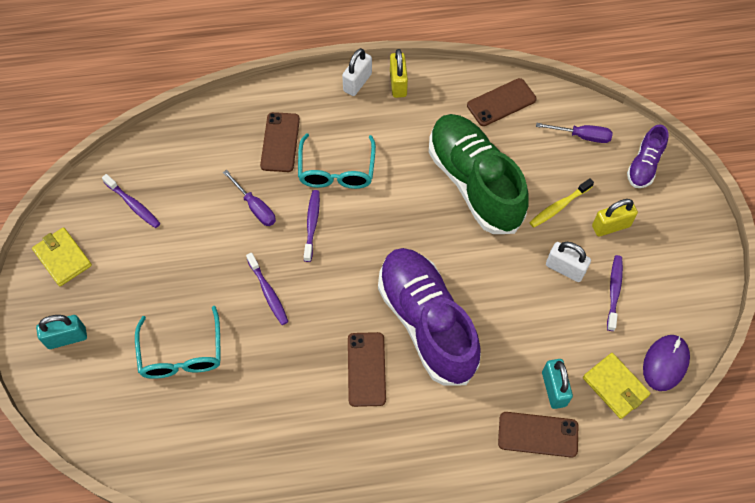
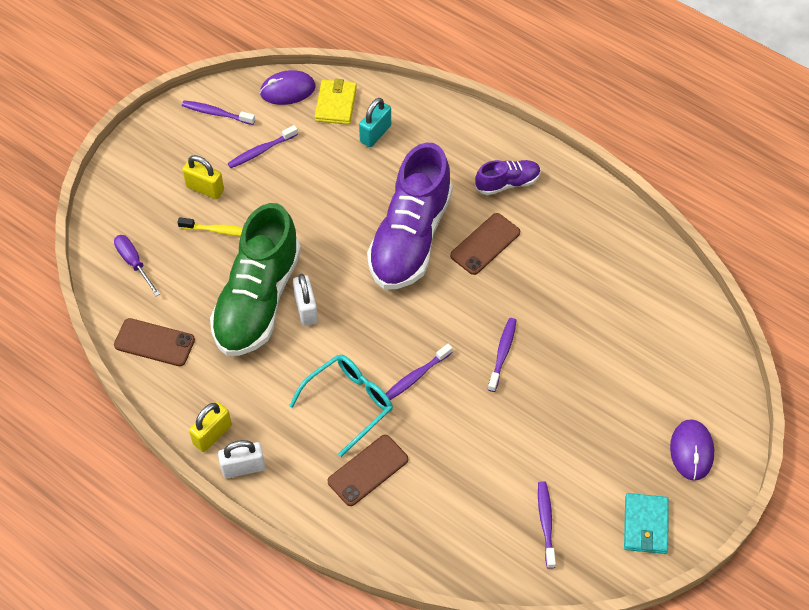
camera: 135 degrees left, 5 degrees down
yellow wallet [32,227,92,286] -> turquoise wallet [624,493,669,554]
turquoise padlock [36,315,87,349] -> purple mouse [670,419,714,481]
turquoise glasses [135,306,221,379] -> none
purple screwdriver [223,170,276,226] -> none
brown phone [498,412,578,457] -> none
white padlock [546,242,591,282] -> white padlock moved to [293,274,318,326]
purple shoe [627,124,668,188] -> purple shoe moved to [475,160,541,195]
none -> purple toothbrush [182,100,255,125]

